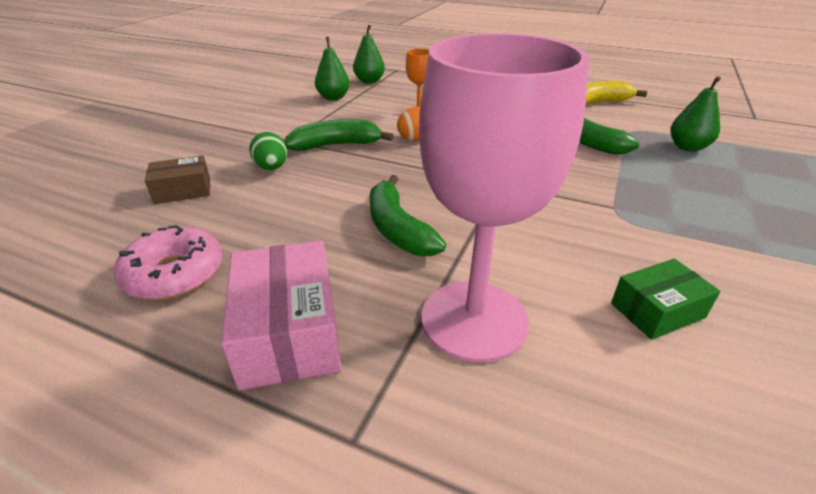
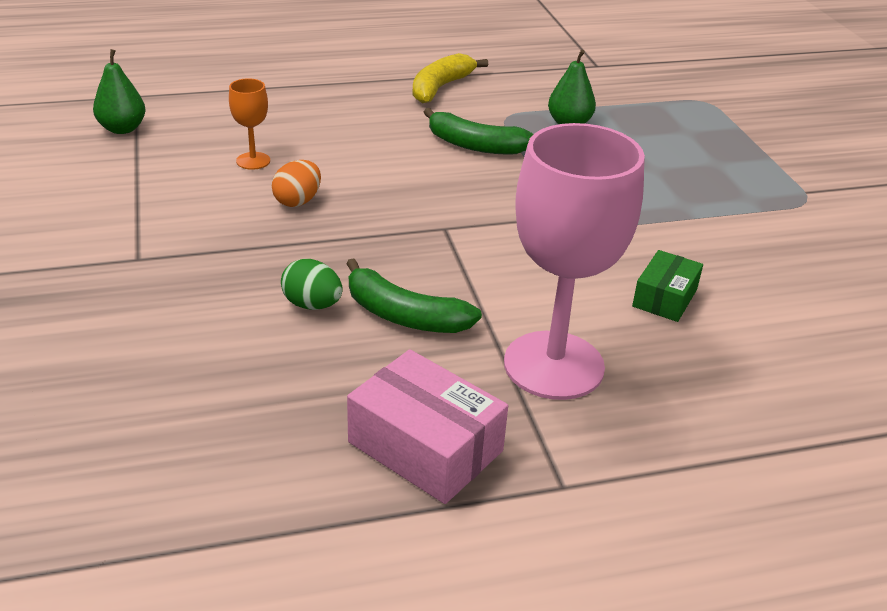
camera: 40 degrees left, 0 degrees up
pink donut [114,225,222,300] -> none
brown box [145,155,210,204] -> none
green egg [249,132,287,170] -> green egg moved to [281,259,343,310]
green banana [284,119,394,151] -> none
green pear [315,37,350,100] -> none

